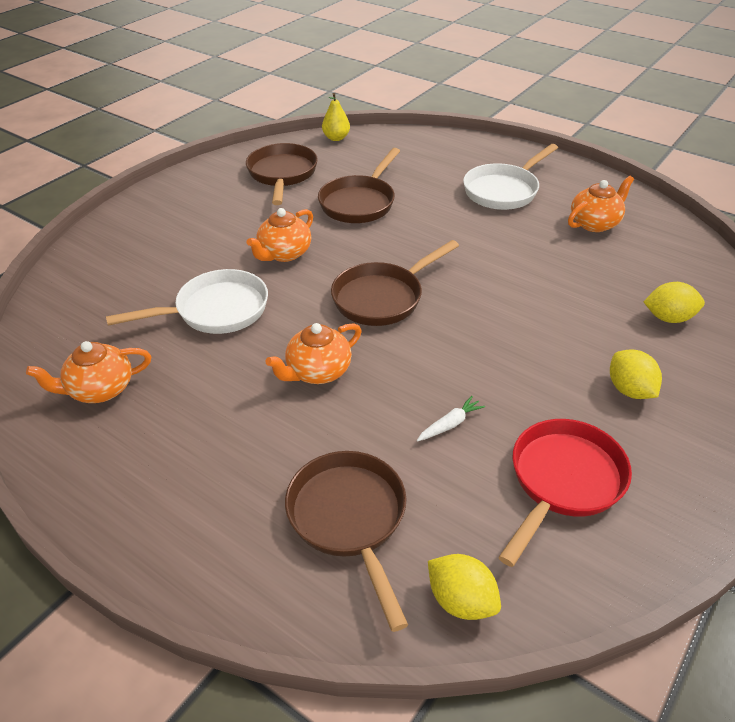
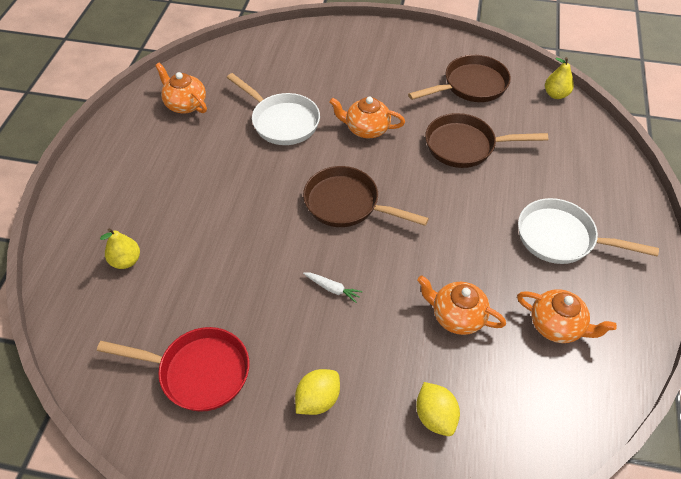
camera: 65 degrees right, 10 degrees up
orange teapot [265,323,362,384] -> orange teapot moved to [417,276,506,335]
brown pan [285,451,408,632] -> yellow pear [100,228,140,269]
white carrot [417,396,485,442] -> white carrot moved to [303,272,363,303]
yellow lemon [428,554,501,620] -> none

